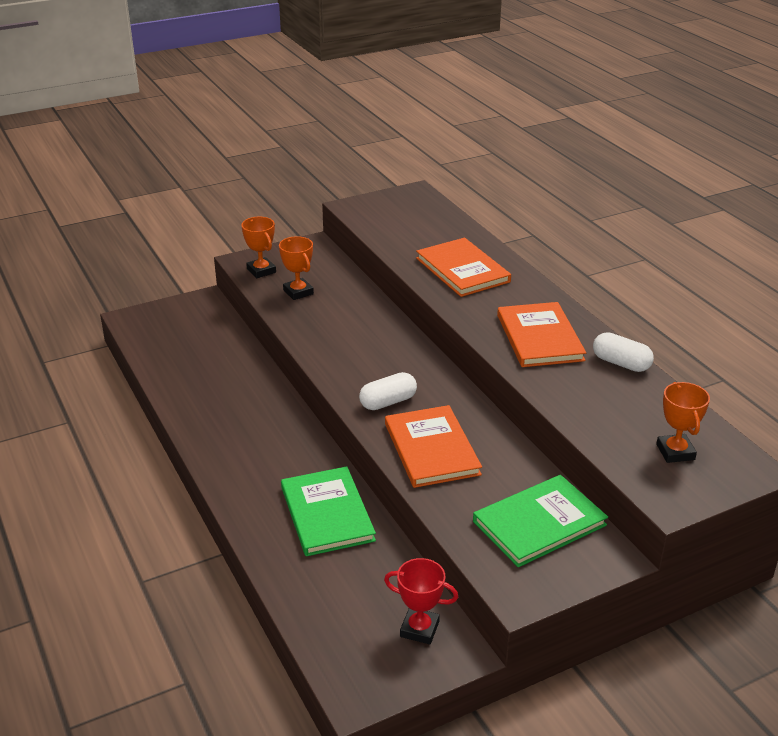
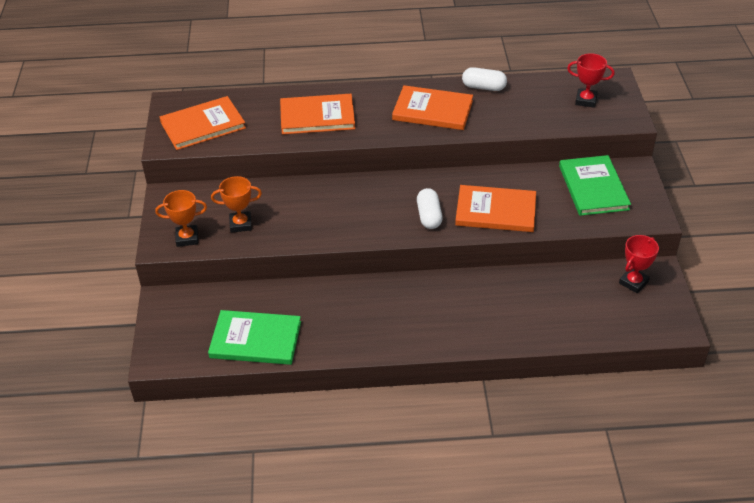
camera: 65 degrees left, 10 degrees up
green book [281,466,376,556] -> green book moved to [208,310,301,365]
white capsule [593,332,654,372] -> white capsule turned 45 degrees clockwise [462,67,507,91]
orange trophy [656,382,710,463] -> red trophy [567,53,615,108]
none -> orange book [160,96,246,150]

